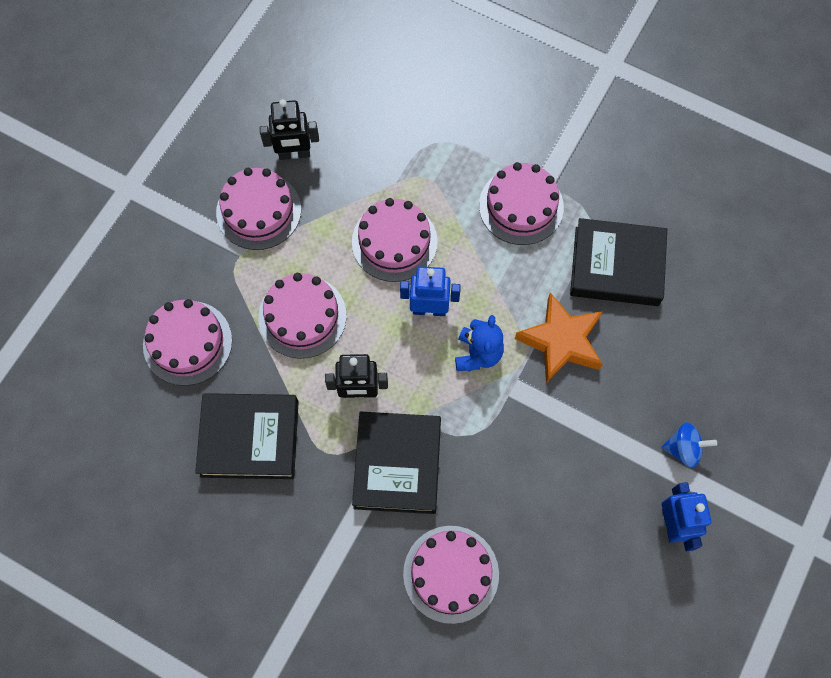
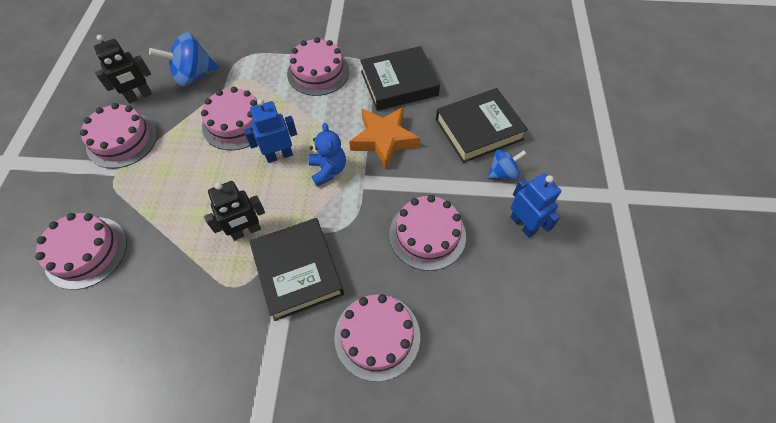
camera: 25 degrees left, 10 degrees down
black book [195,393,299,479] -> black book moved to [436,88,528,163]
pink cake [258,273,347,359] -> pink cake moved to [389,195,466,271]
none -> blue spinning top [149,32,219,86]

